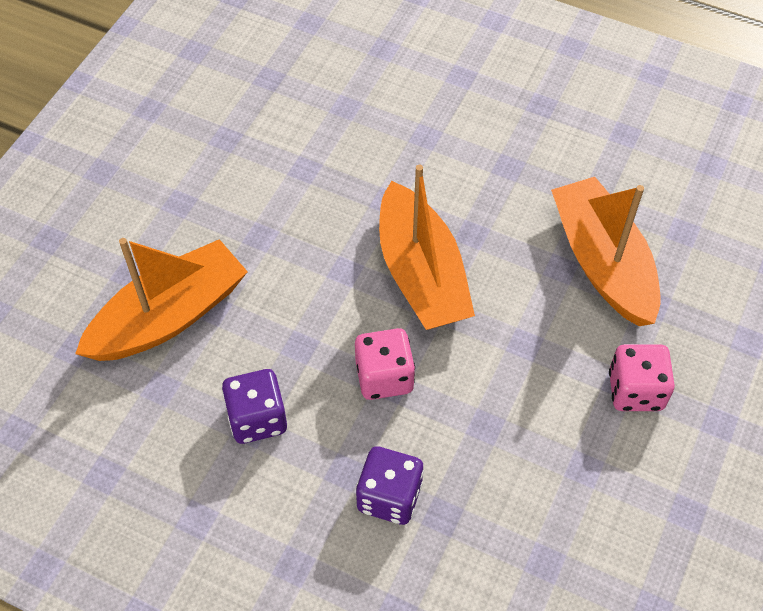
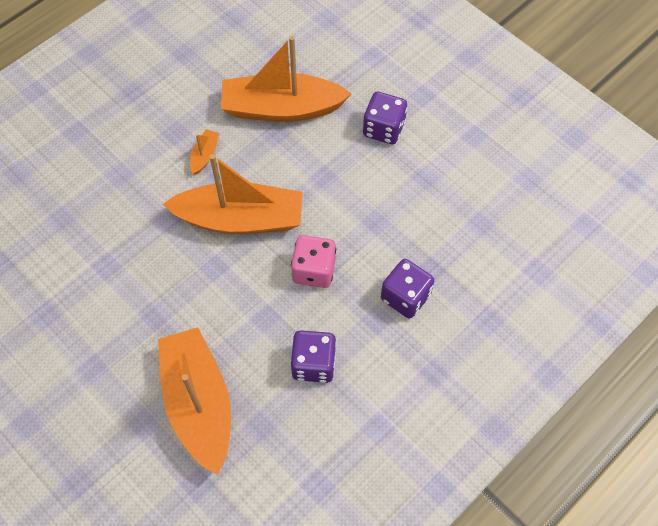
camera: 70 degrees left, 5 degrees up
pink dice [609,344,675,411] -> purple dice [363,92,407,144]
none -> orange boat [190,129,219,175]

